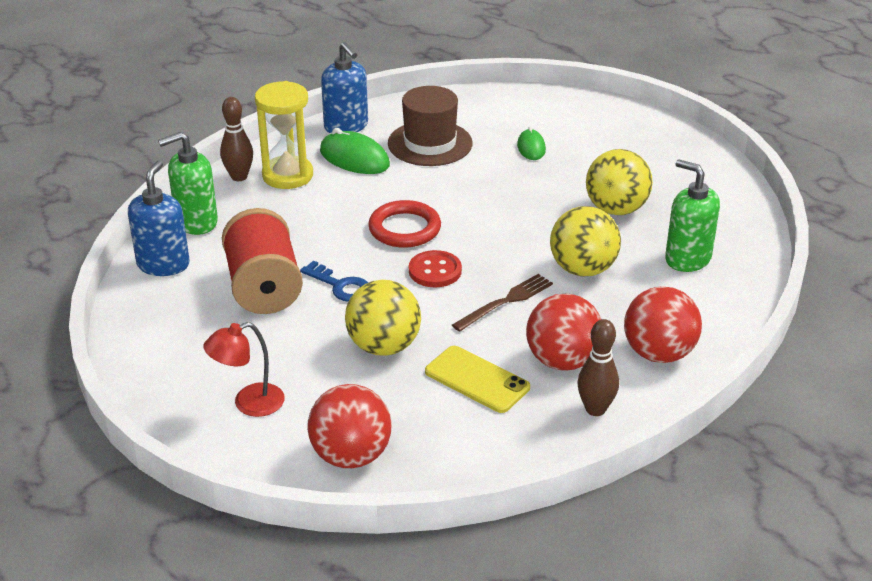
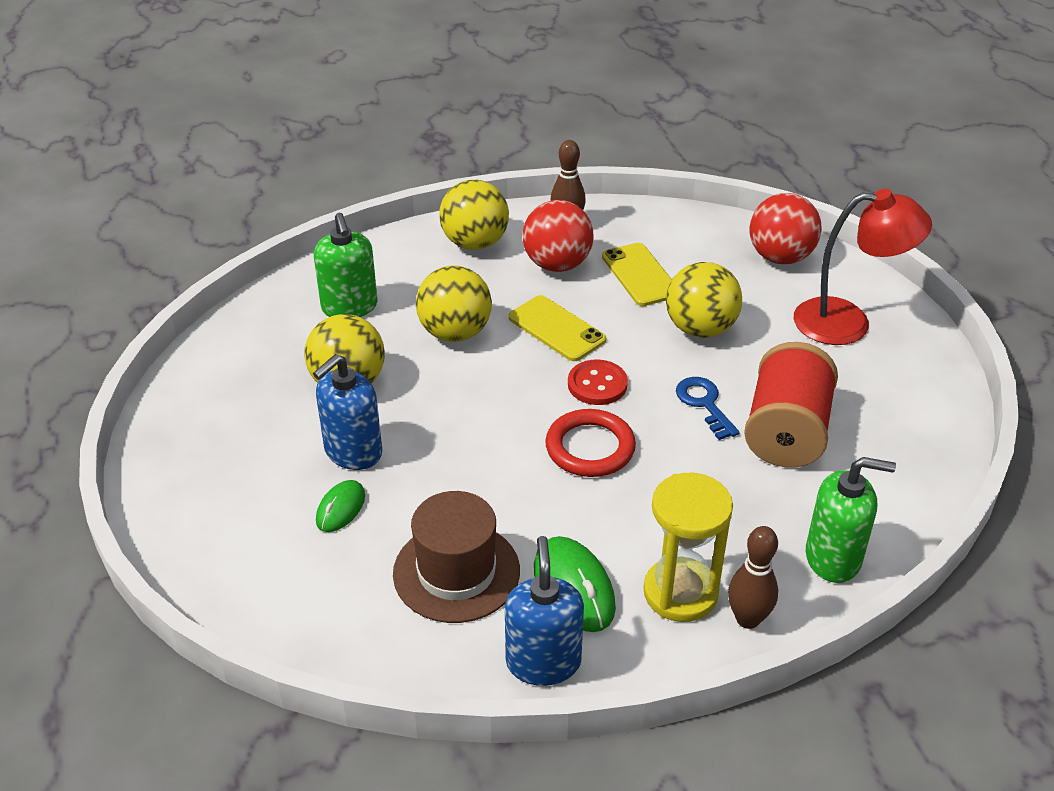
camera: 150 degrees left, 5 degrees up
blue soap dispenser [128,160,190,276] -> blue soap dispenser moved to [313,354,382,470]
red lamp [204,322,285,417] -> red lamp [794,189,932,345], size x1.60
brown fork [452,274,553,332] -> yellow phone [509,295,606,361]
red ball [624,286,702,363] -> yellow ball [439,180,509,250]

